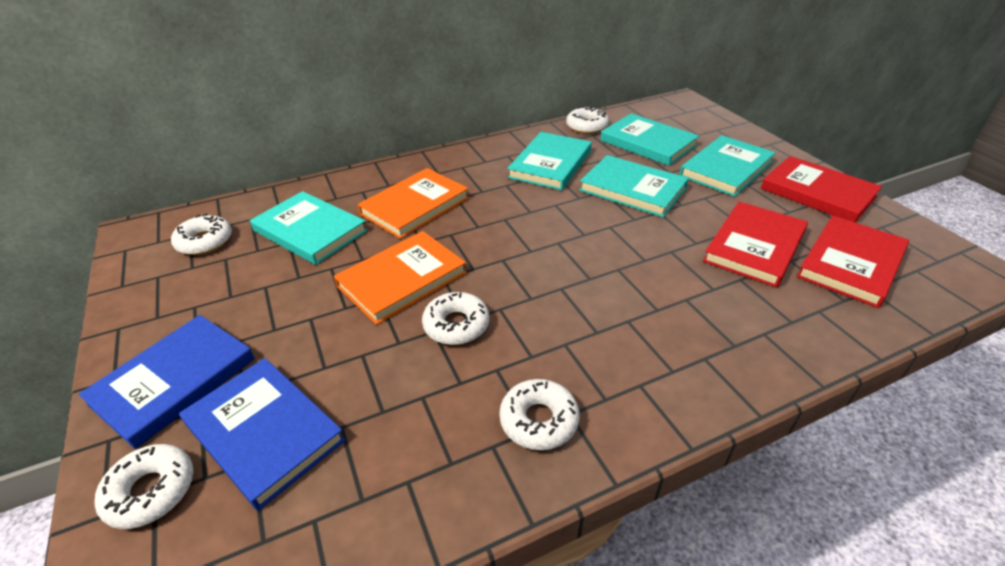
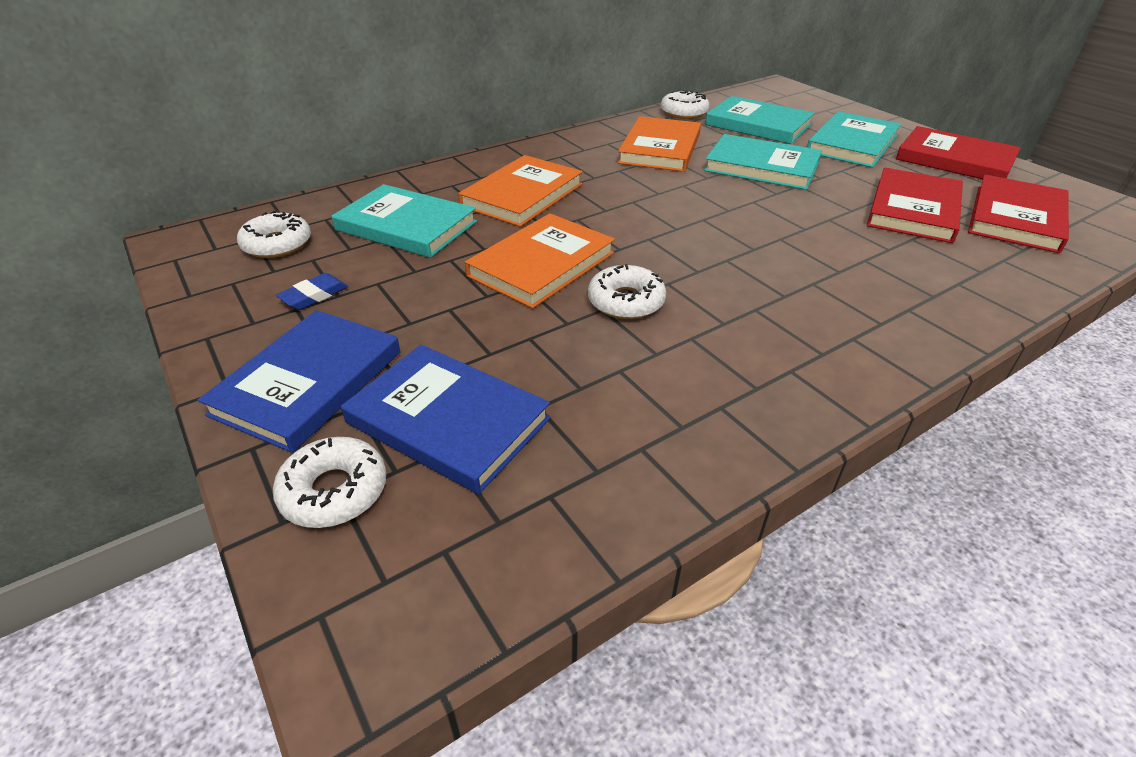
camera: 10 degrees left, 0 degrees up
white donut [499,379,580,450] -> none
turquoise book [507,132,592,190] -> orange book [618,116,701,172]
none -> blue eraser [276,273,348,310]

